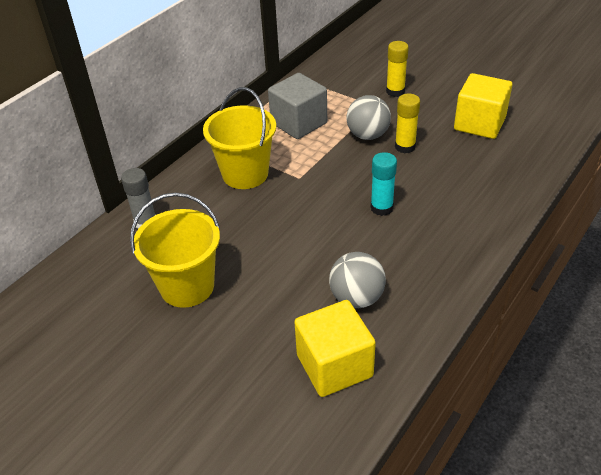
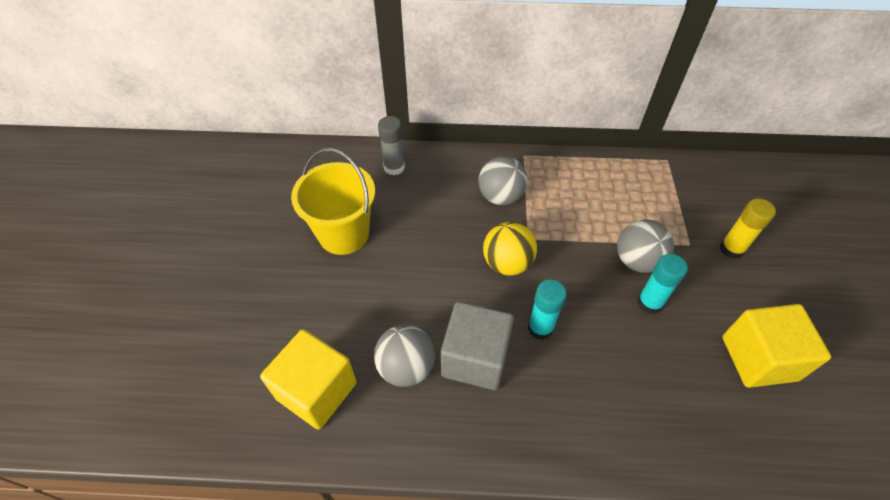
camera: 55 degrees right, 10 degrees up
yellow bucket [203,87,276,189] -> grey ball [479,156,528,205]
grey cube [268,73,327,139] -> grey cube moved to [441,302,514,390]
yellow glue stick [395,93,420,153] -> turquoise glue stick [637,254,688,314]
none -> yellow ball [483,222,537,276]

